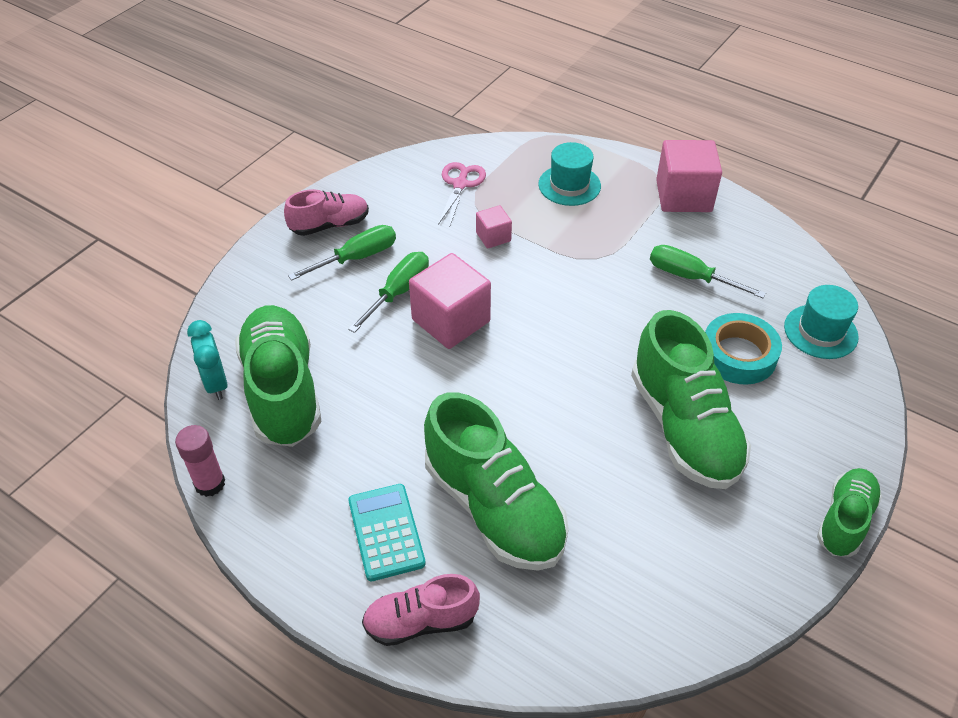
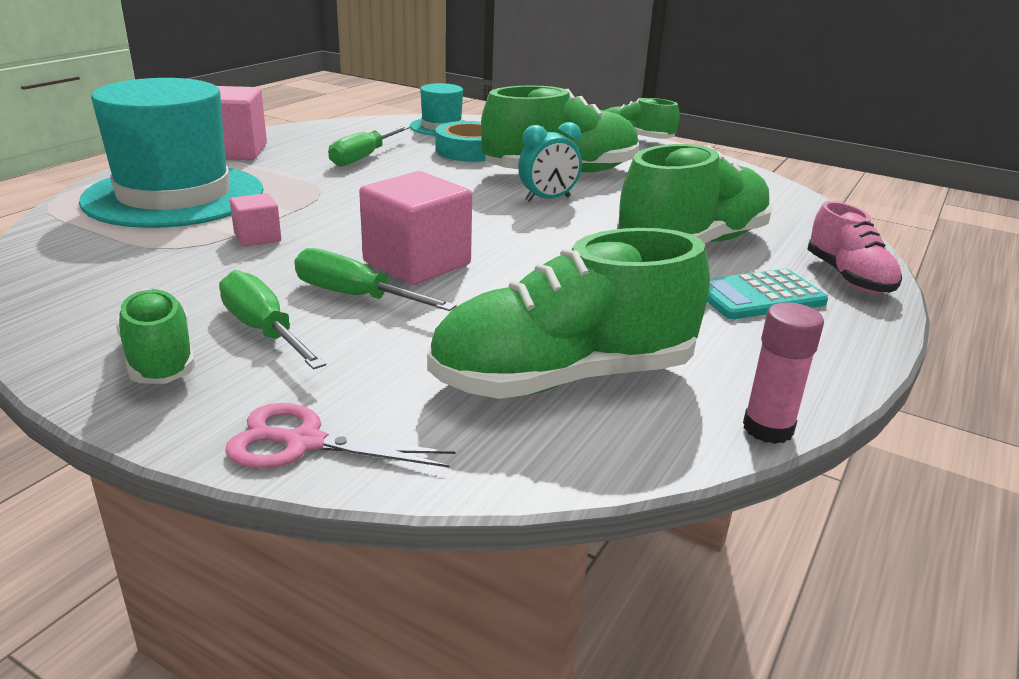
camera: 95 degrees left, 20 degrees down
turquoise clock [187,320,228,400] -> turquoise clock moved to [518,122,582,202]
pink shoe [284,189,369,236] -> green shoe [116,288,195,384]
pink scissors [438,162,486,228] -> pink scissors moved to [225,403,456,469]
turquoise hat [538,142,601,206] -> turquoise hat [79,78,263,228], size x2.04

